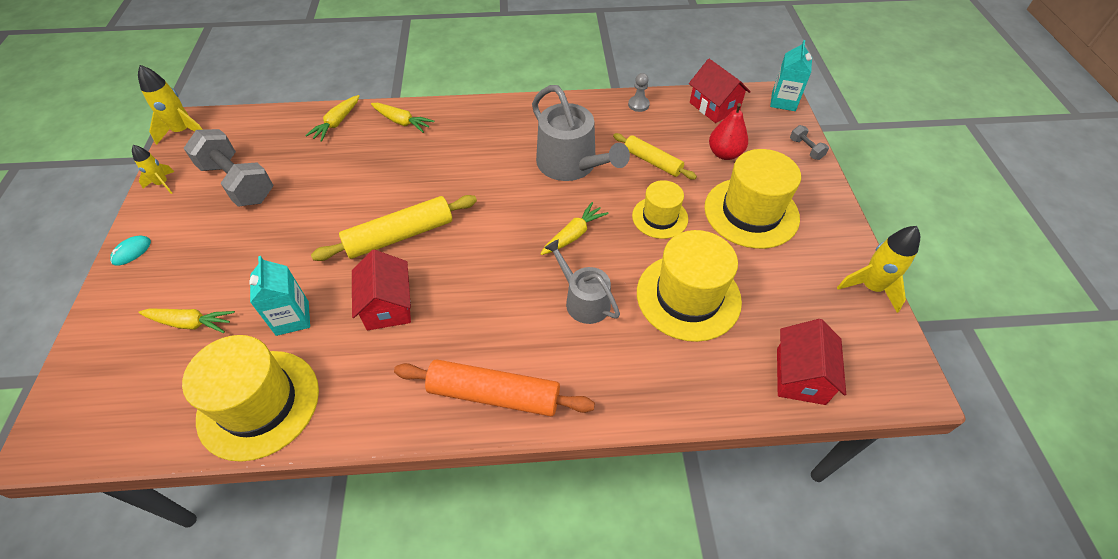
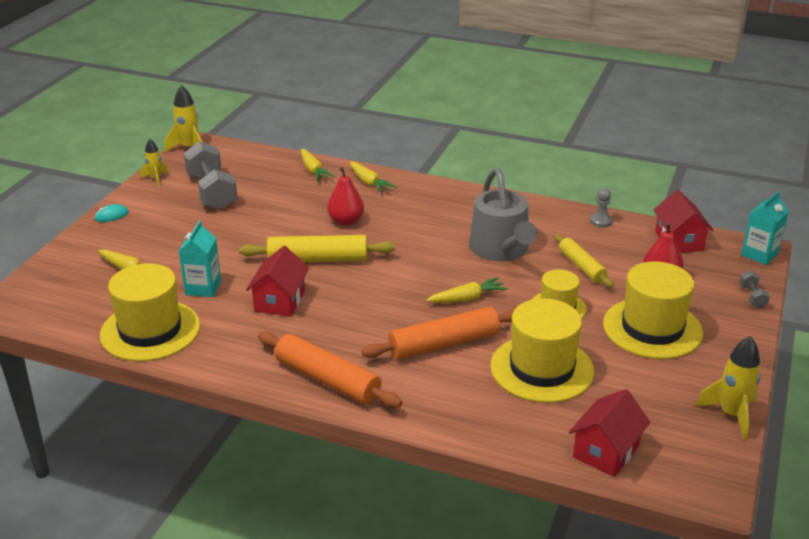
camera: 25 degrees right, 20 degrees down
yellow carrot [305,95,359,142] -> yellow carrot turned 75 degrees counterclockwise [301,149,335,181]
grey watering can [545,239,620,324] -> orange rolling pin [362,307,515,359]
none -> red pear [327,167,364,226]

